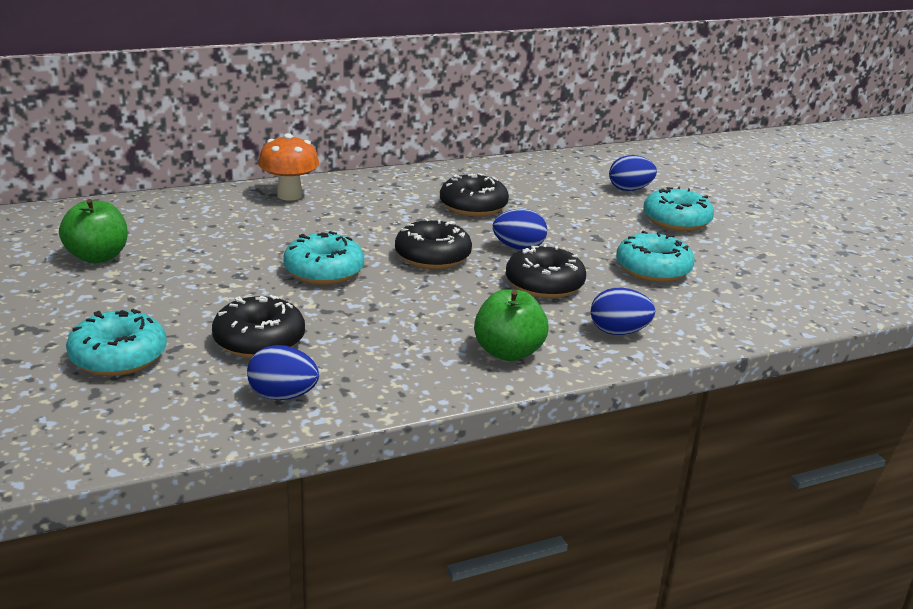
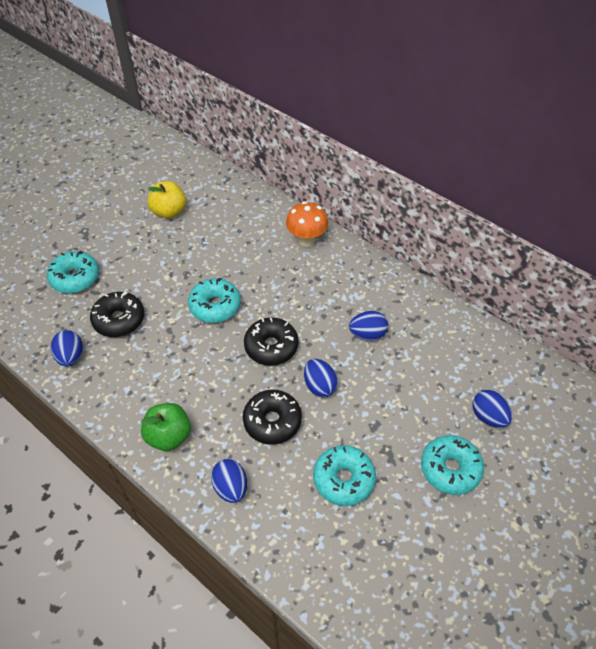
camera: 65 degrees right, 25 degrees up
green apple [59,199,128,263] -> yellow apple [147,181,186,219]
black donut [440,173,509,217] -> blue egg [349,311,388,341]

